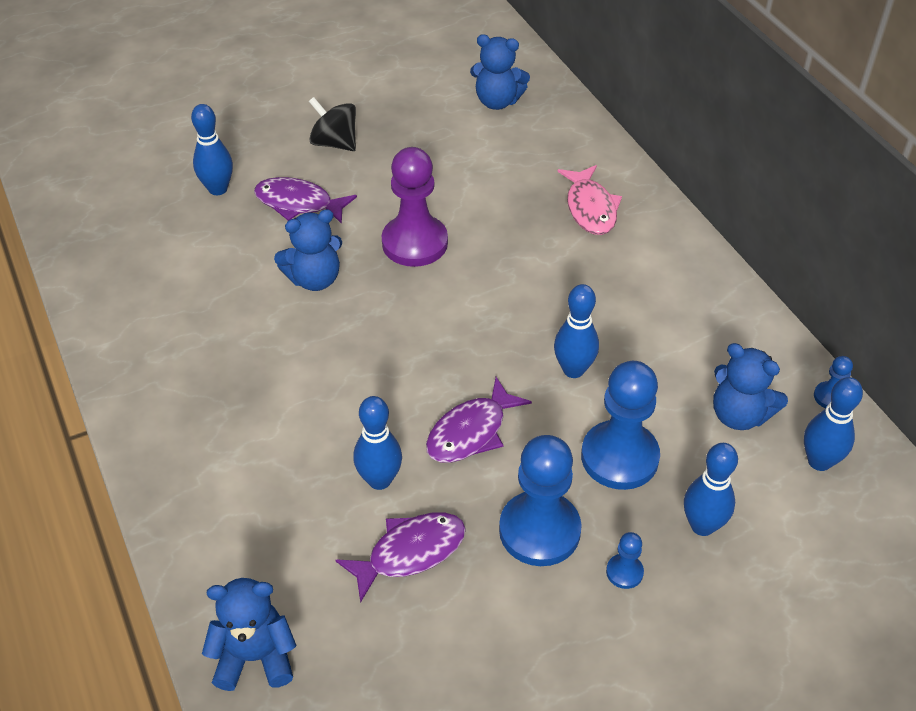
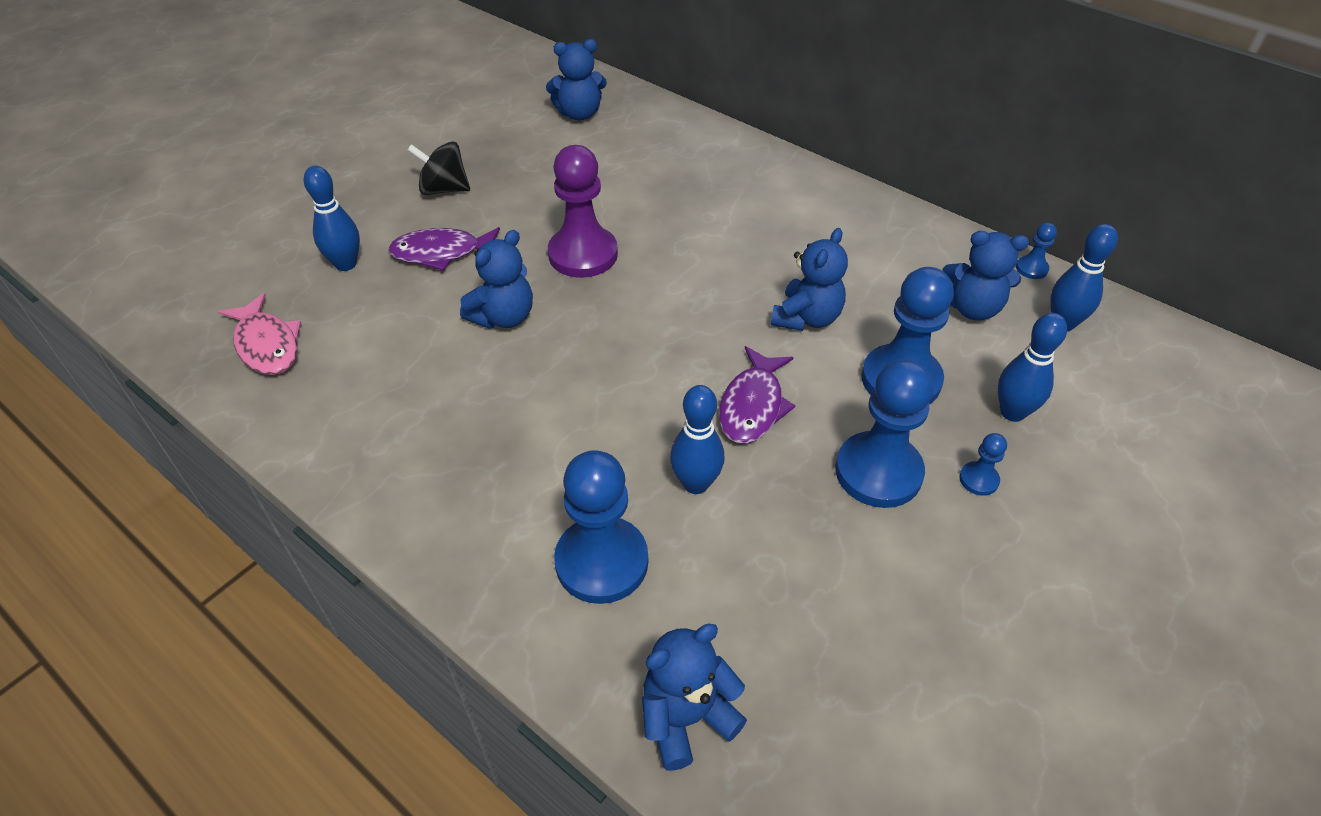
camera: 25 degrees left, 0 degrees up
purple fish [335,512,466,603] -> none
blue bowling pin [554,284,599,378] -> blue teddy bear [771,228,848,331]
pink fish [558,165,622,235] -> pink fish moved to [218,293,301,375]
none -> blue pawn [554,450,648,604]

